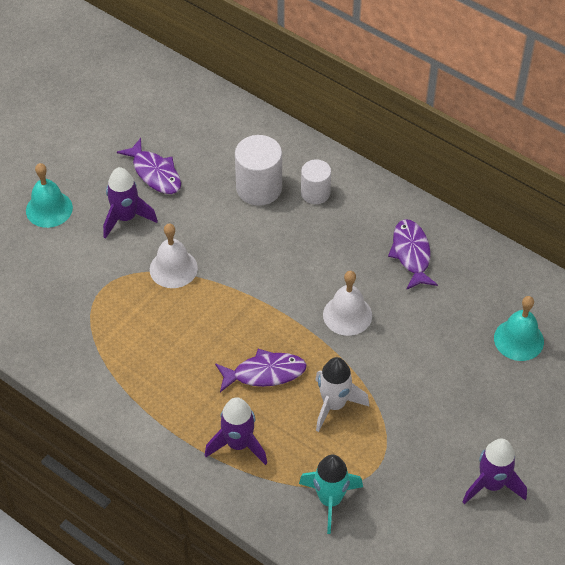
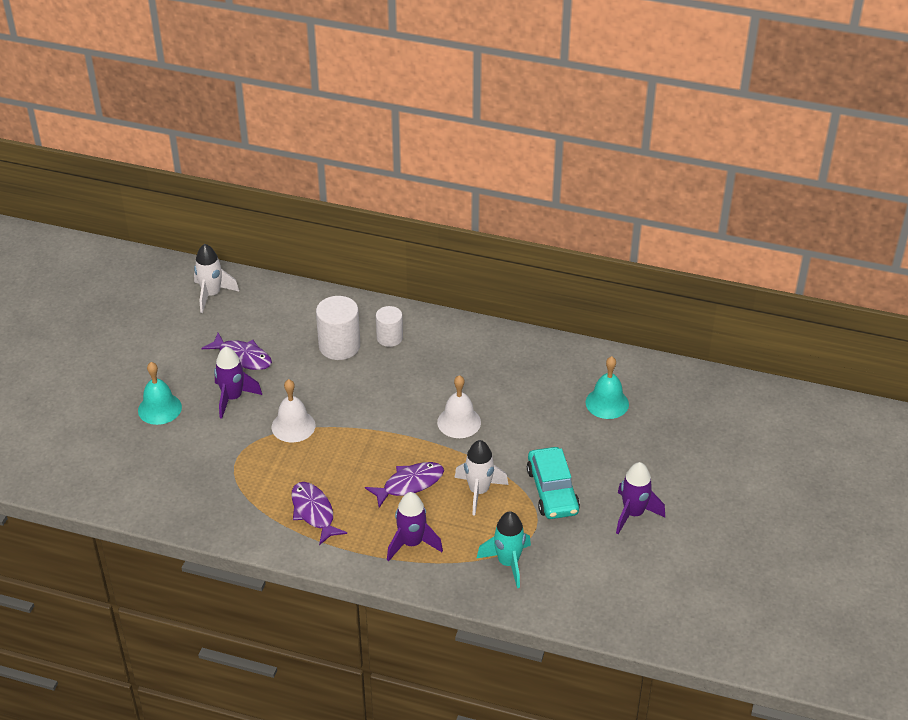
camera: 20 degrees left, 10 degrees down
purple fish [388,219,438,290] -> purple fish moved to [291,482,347,545]
none -> white rocket [194,244,239,313]
none -> turquoise car [527,447,580,519]

